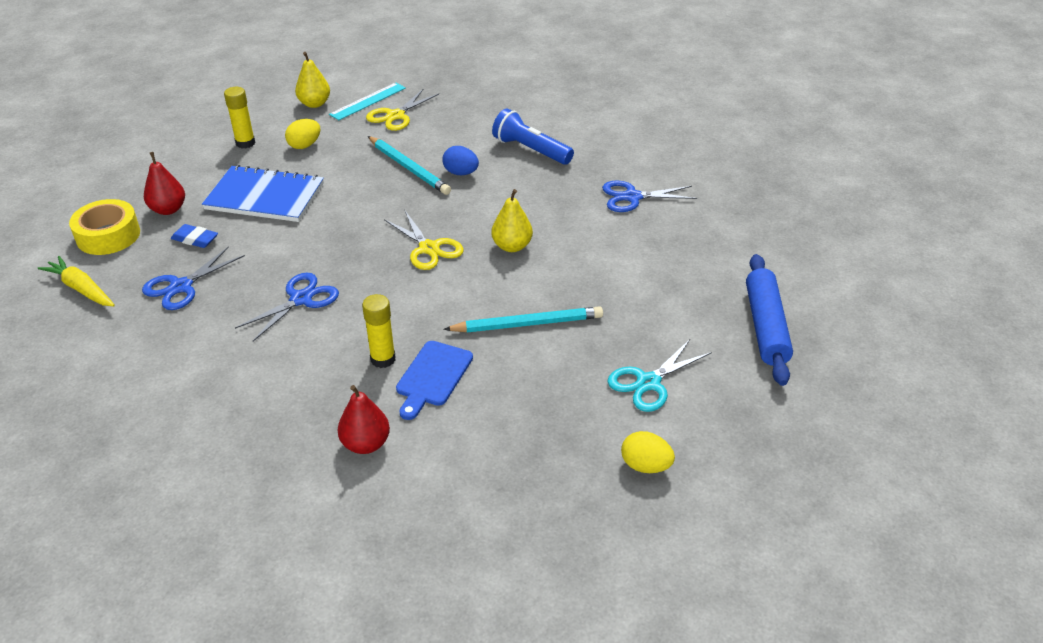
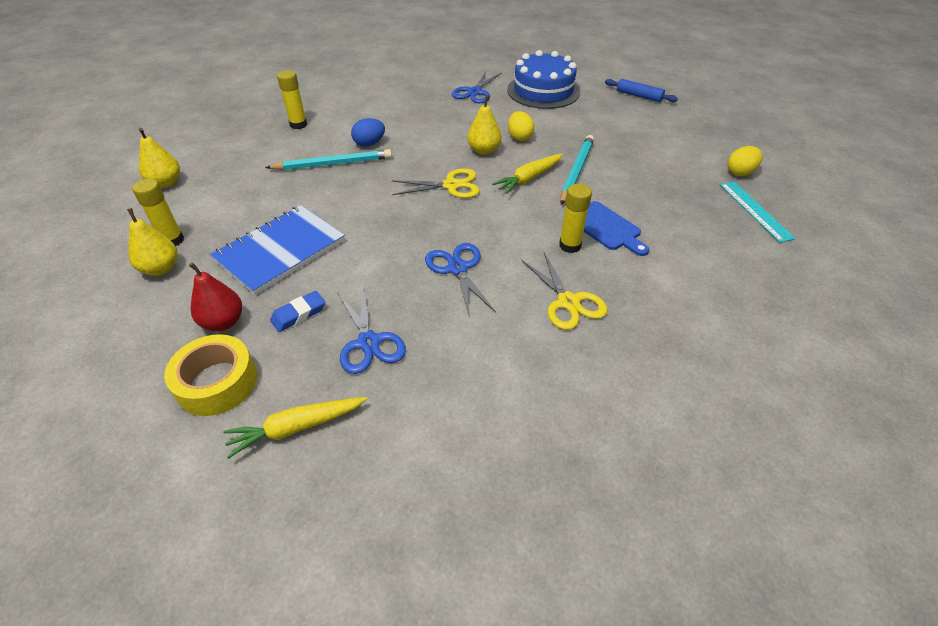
camera: 60 degrees left, 5 degrees up
yellow egg [285,119,320,149] -> yellow egg moved to [508,111,534,141]
turquoise ruler [329,82,406,120] -> turquoise ruler moved to [720,181,796,243]
red pear [338,385,390,454] -> none
yellow scissors [366,88,439,131] -> yellow scissors moved to [521,252,608,330]
blue flashlight [492,109,574,165] -> none
turquoise scissors [607,339,712,412] -> none
blue rolling pin [746,254,793,386] -> blue rolling pin [605,79,678,102], size x0.61
none -> yellow pear [127,208,178,276]
none -> yellow glue stick [277,70,307,129]
none -> yellow carrot [492,153,563,194]
none -> blue cake [507,50,580,109]

